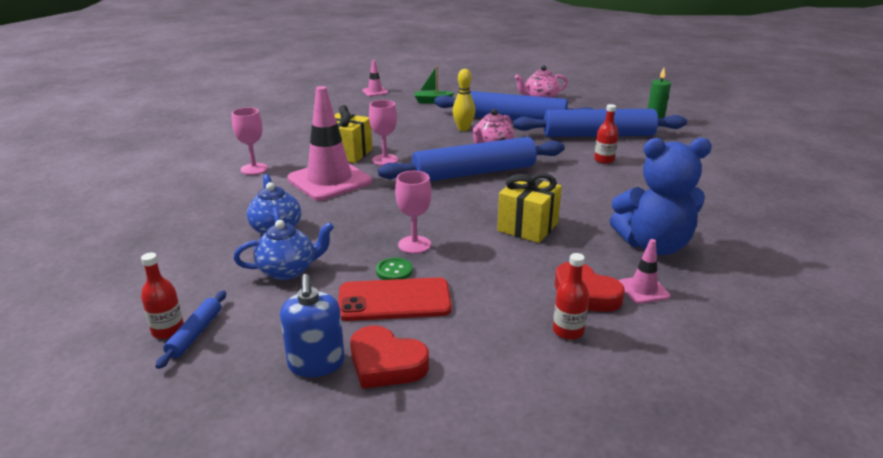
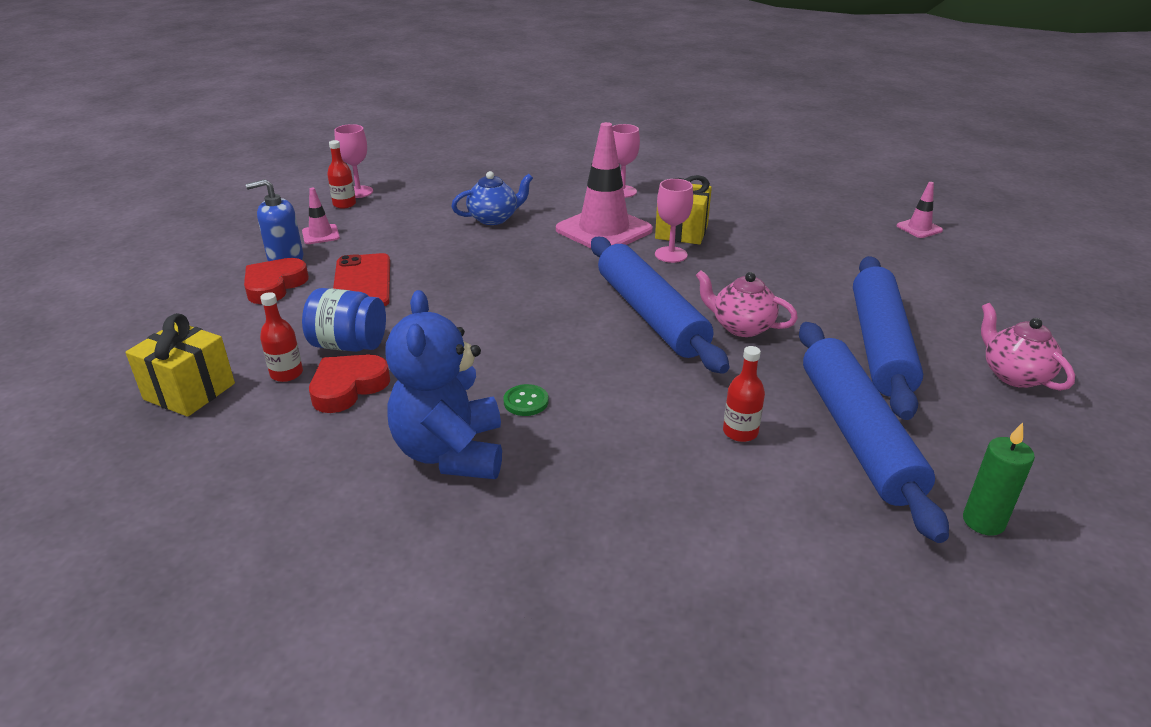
camera: 85 degrees right, 5 degrees up
blue rolling pin [155,291,226,369] -> none
blue teapot [233,220,334,280] -> none
green button [376,258,413,280] -> green button moved to [504,384,549,416]
pink goblet [395,171,432,254] -> pink goblet moved to [334,124,373,198]
green boat [414,66,454,103] -> none
yellow bowling pin [453,69,475,131] -> none
yellow gift [497,173,562,243] -> yellow gift moved to [126,313,235,417]
pink traffic cone [619,239,670,304] -> pink traffic cone moved to [302,188,340,244]
none -> blue jar [302,288,386,352]

